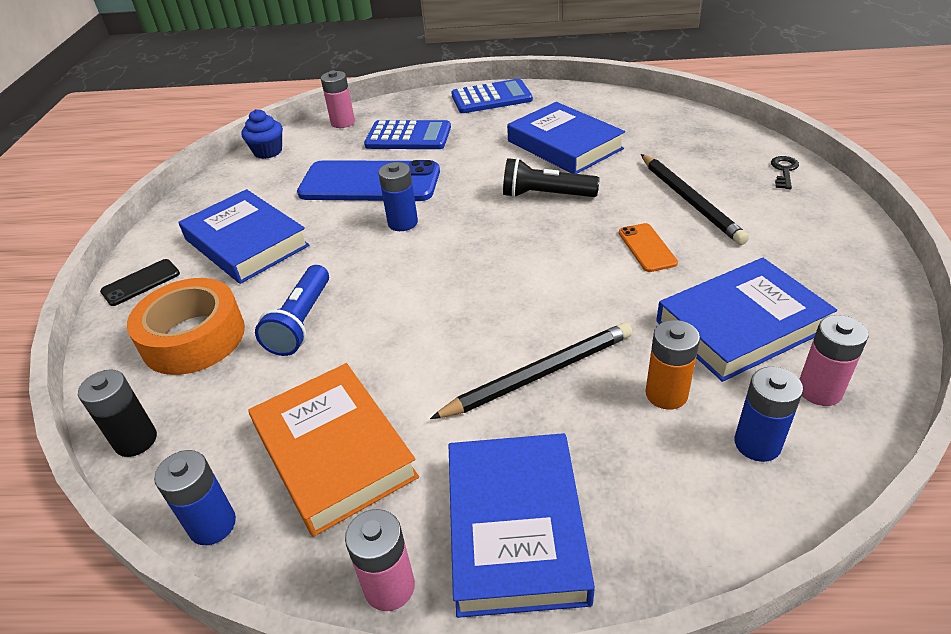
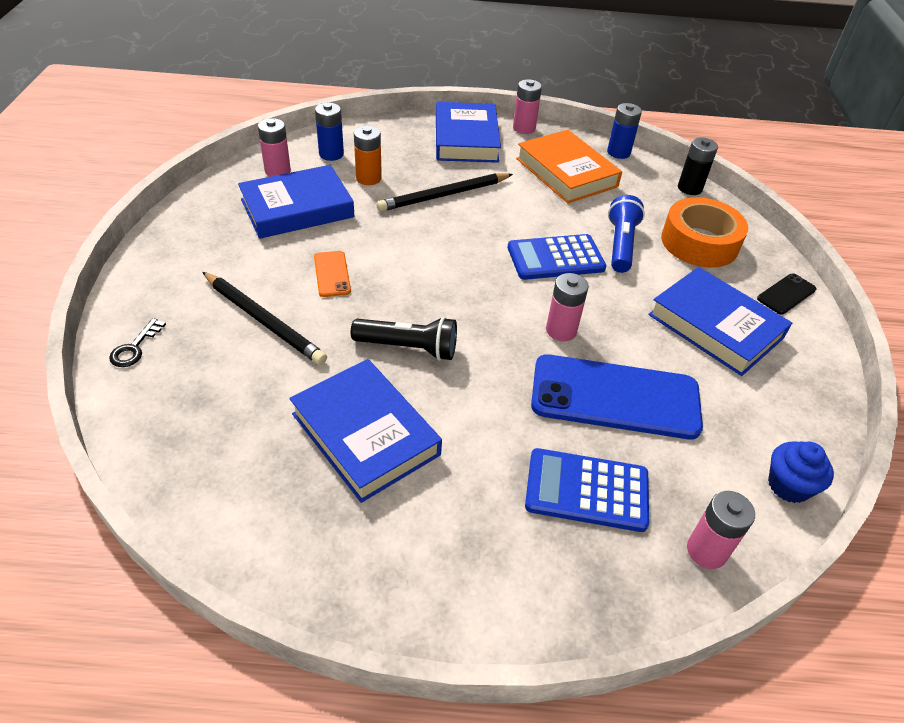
camera: 175 degrees right, 5 degrees up
blue battery [378,162,418,231] -> pink battery [546,273,589,341]
blue calculator [451,79,533,113] -> blue calculator moved to [508,234,606,280]
black pencil [641,154,749,245] -> black pencil turned 150 degrees clockwise [202,272,327,365]

